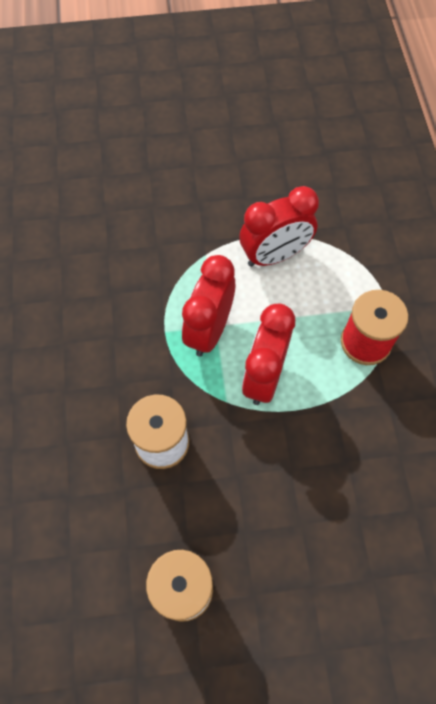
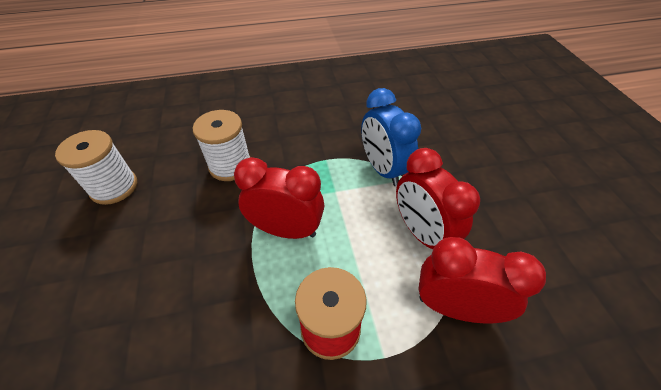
camera: 85 degrees right, 15 degrees down
red clock [182,255,235,357] -> red clock moved to [418,237,546,323]
none -> blue clock [361,88,421,186]

